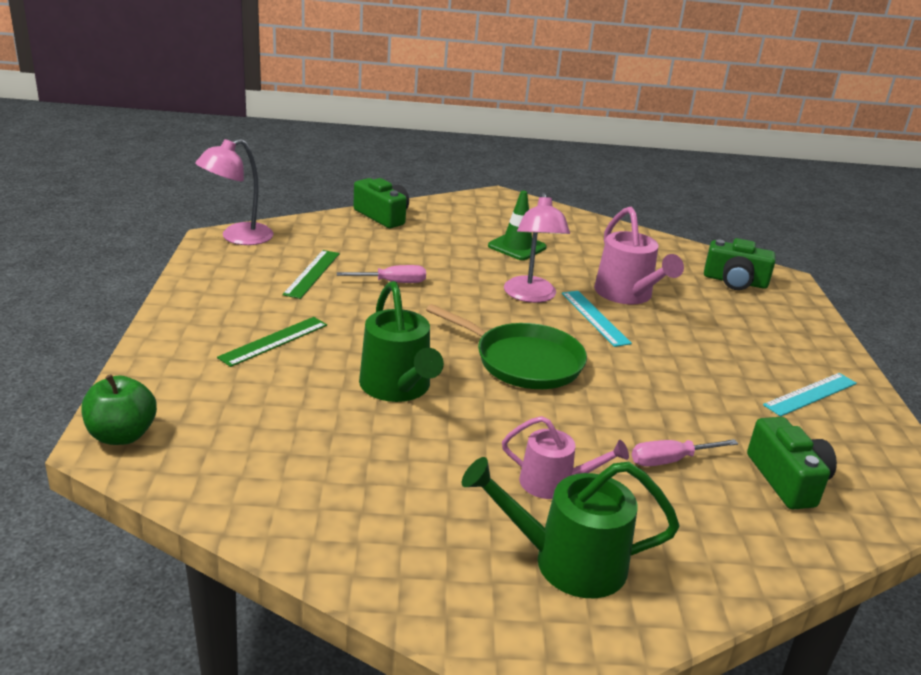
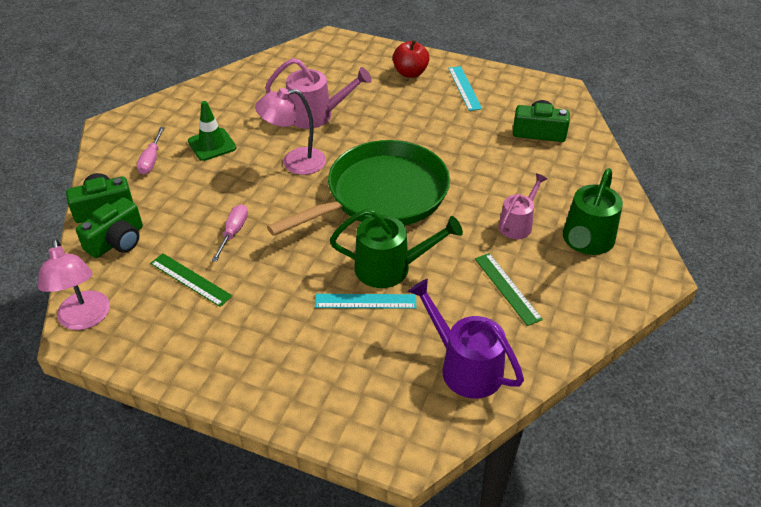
camera: 65 degrees left, 15 degrees up
green apple [81,374,157,445] -> none
green ruler [217,317,327,367] -> green ruler moved to [475,253,543,326]
green pan [426,304,587,389] -> green pan [267,140,450,236], size x1.52
pink lamp [504,192,570,303] -> pink lamp turned 150 degrees clockwise [255,88,326,175]
turquoise ruler [562,291,632,347] -> turquoise ruler moved to [315,294,416,309]
pink screwdriver [632,439,738,466] -> pink screwdriver moved to [137,127,165,175]
green camera [704,238,775,290] -> green camera moved to [76,197,143,258]
none -> red apple [393,40,429,78]
none -> purple watering can [408,279,524,399]

